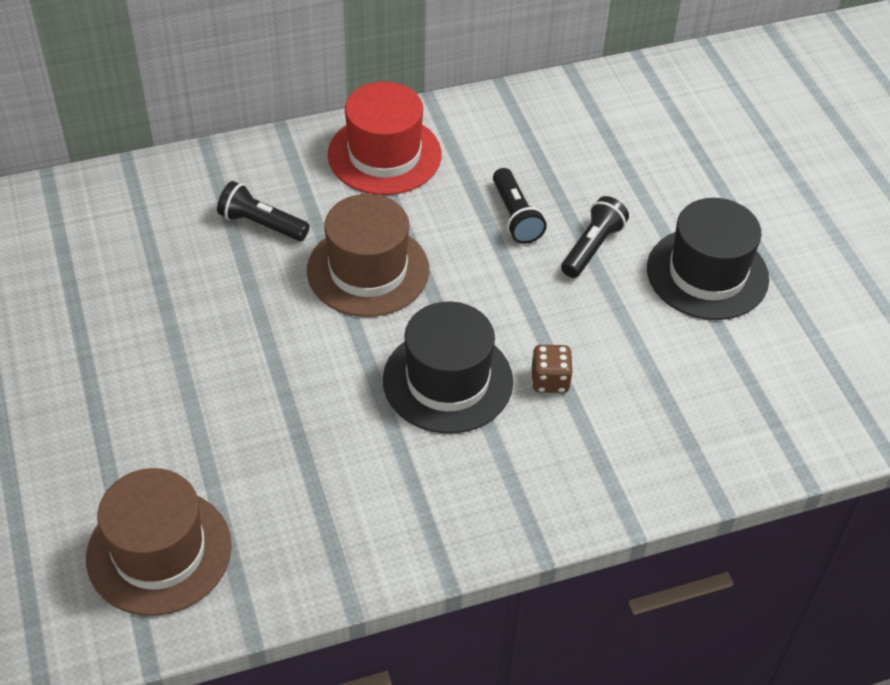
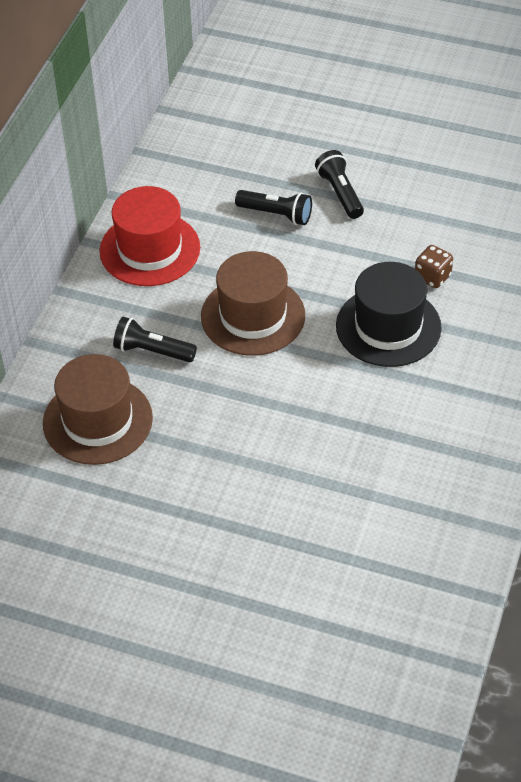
camera: 50 degrees left, 0 degrees up
brown hat [86,468,232,616] -> brown hat moved to [43,354,153,465]
black flashlight [217,181,310,241] -> black flashlight turned 45 degrees clockwise [113,317,197,362]
black hat [647,198,769,320] -> none

